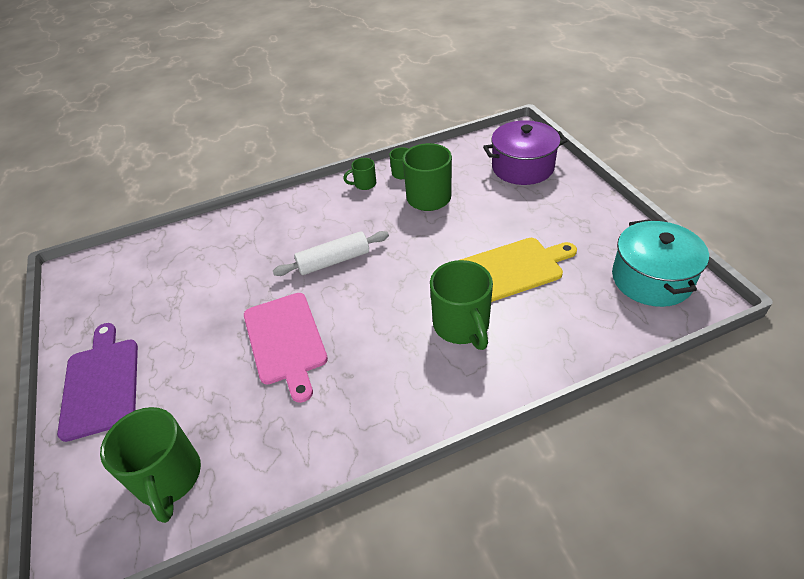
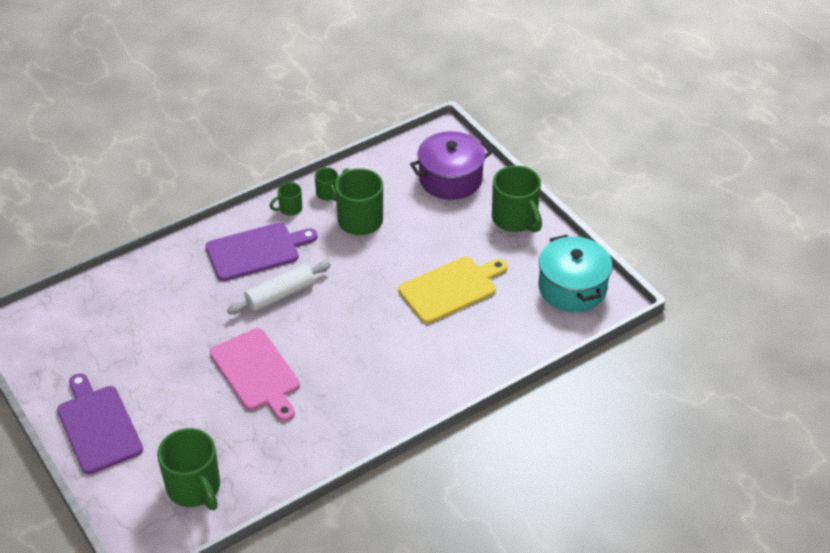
camera: 15 degrees left, 0 degrees up
green mug [430,260,493,350] -> green mug moved to [492,165,542,233]
none -> purple cutting board [206,223,318,281]

